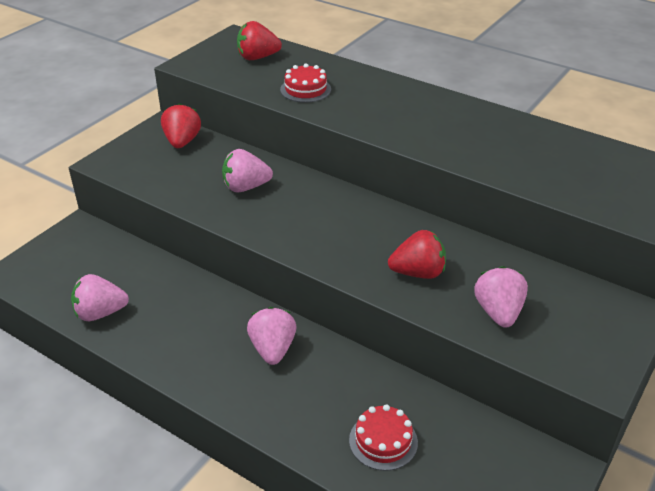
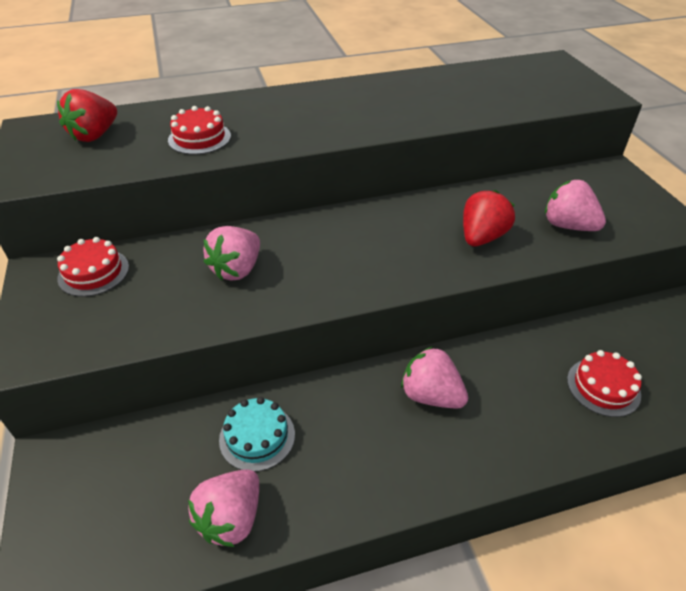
camera: 50 degrees left, 5 degrees up
red strawberry [161,103,201,148] -> red cake [57,237,129,297]
none -> turquoise cake [219,397,295,472]

